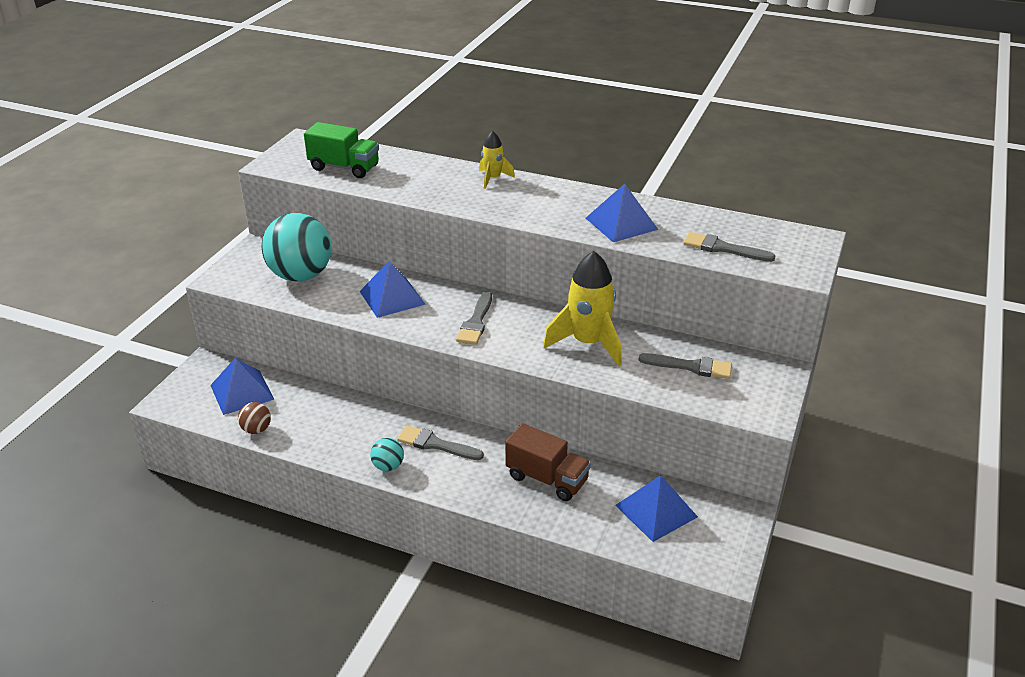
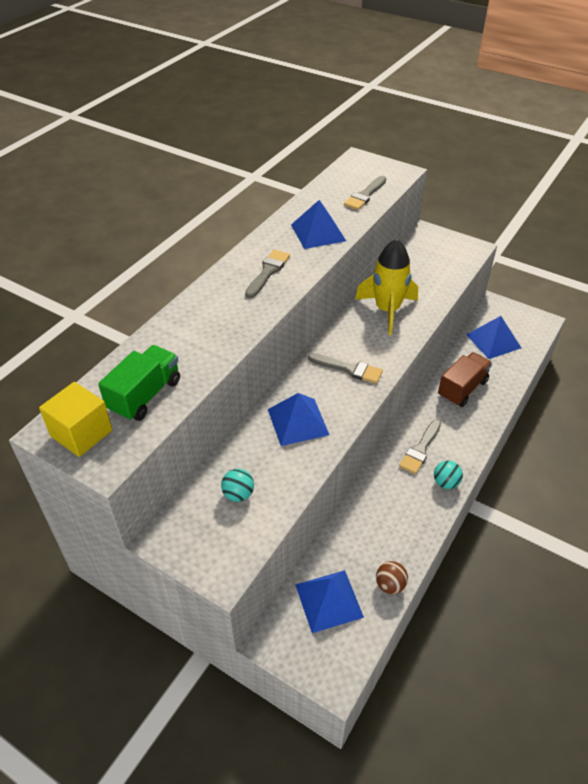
camera: 80 degrees left, 10 degrees up
turquoise ball [262,213,332,281] -> turquoise ball [221,469,254,502], size x0.44
yellow rocket [479,131,515,189] -> none
grey brush [639,353,732,379] -> grey brush moved to [245,250,290,298]
none -> yellow cube [39,382,113,457]

